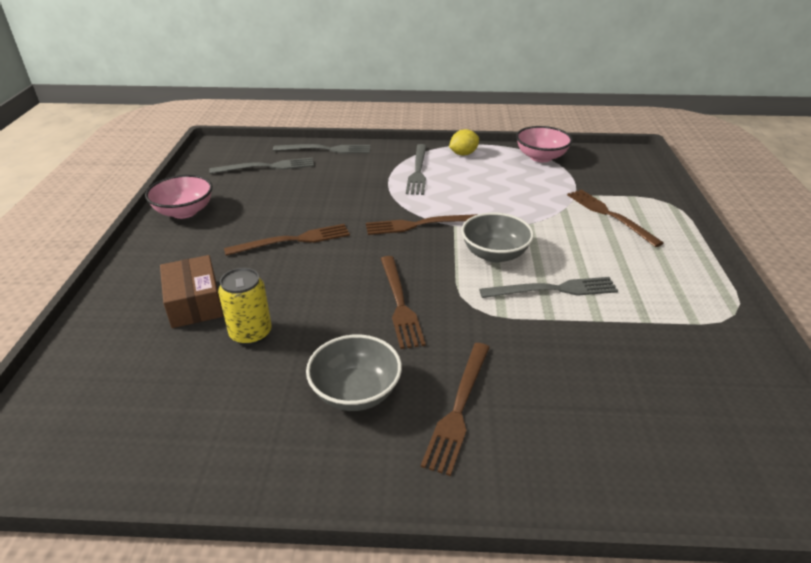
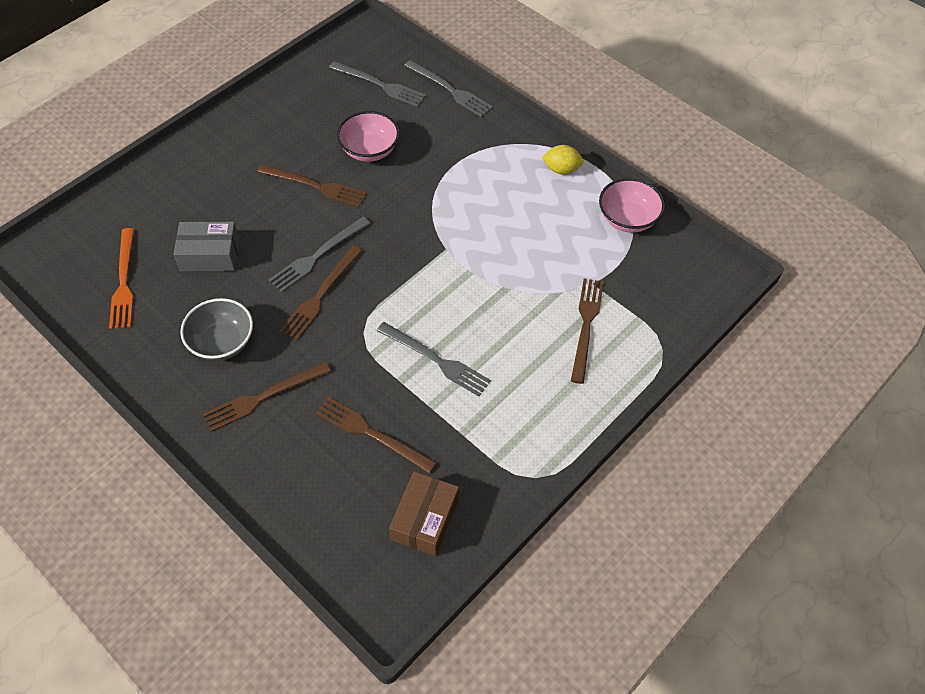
camera: 40 degrees right, 20 degrees up
pink bowl [145,175,213,219] -> pink bowl moved to [337,111,399,162]
brown box [160,255,223,328] -> brown box moved to [389,471,459,556]
yellow can [218,268,272,346] -> grey box [173,222,239,271]
brown fork [366,214,478,235] -> brown fork moved to [316,397,437,473]
grey fork [406,144,427,195] -> grey fork moved to [269,216,371,293]
grey bowl [461,213,534,263] -> none
none -> orange fork [109,228,134,329]

